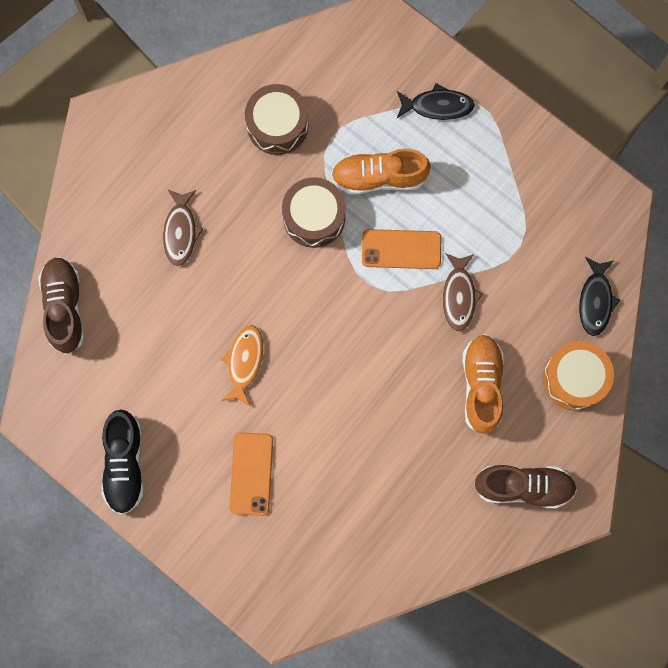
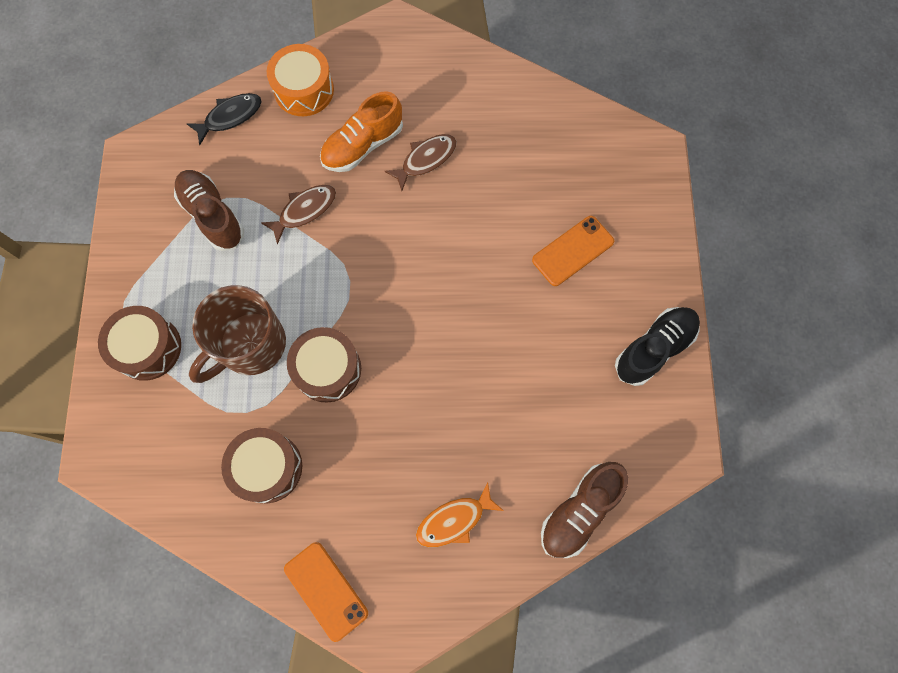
camera: 130 degrees left, 5 degrees down
brown fish [163,189,203,266] -> brown fish moved to [385,134,457,191]
orange fish [221,325,263,406] -> orange fish moved to [416,482,504,547]
orange shoe [331,149,431,194] -> brown mug [189,285,286,383]
orange phone [362,229,441,269] -> orange phone moved to [284,542,368,642]
black fish [397,83,475,120] -> brown drum [98,306,181,381]
brown shoe [474,465,577,509] -> brown shoe moved to [174,170,244,251]

